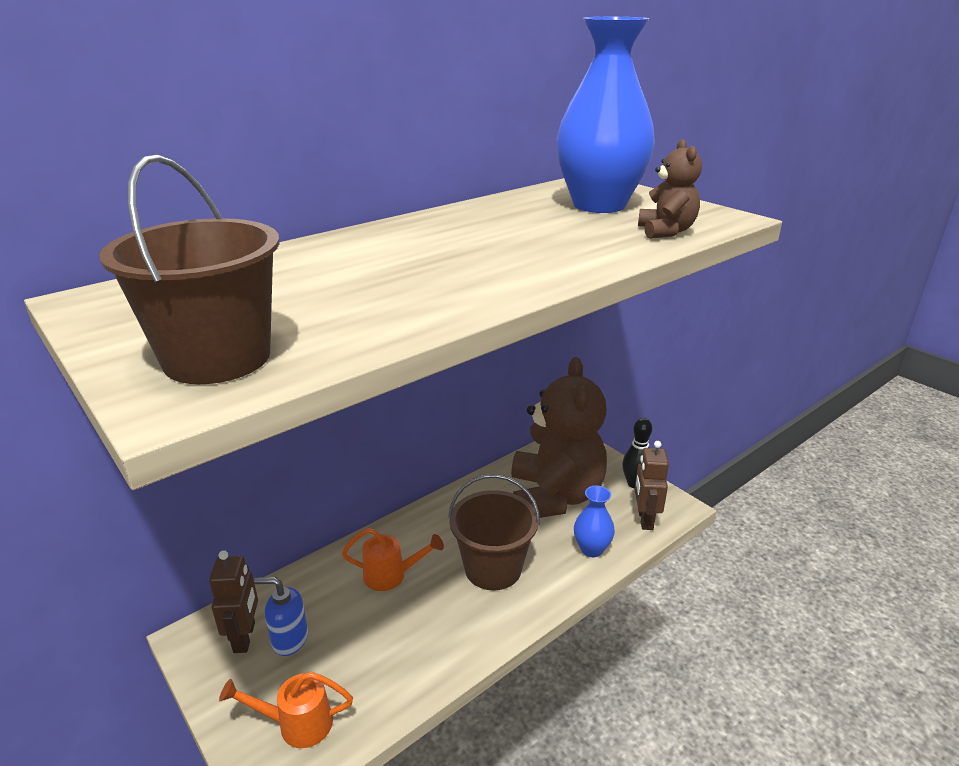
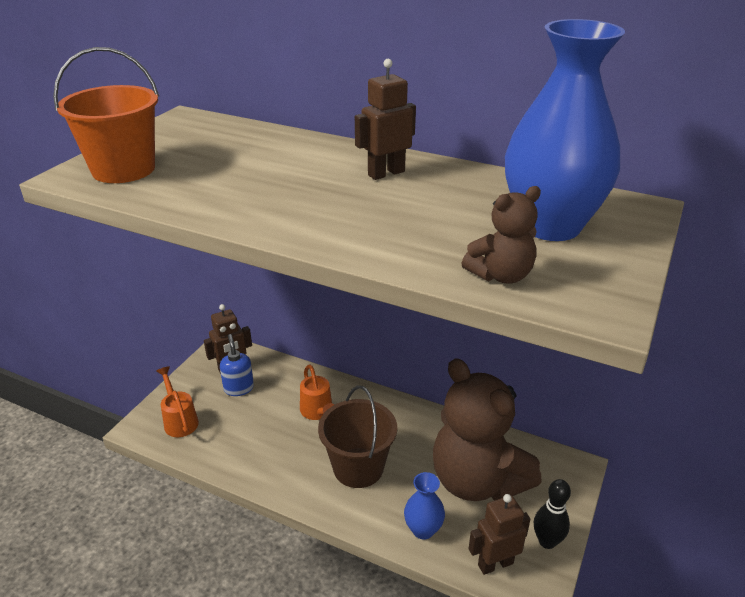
camera: 65 degrees right, 5 degrees up
brown bucket [99,155,280,384] -> orange bucket [53,47,159,183]
brown teddy bear [511,357,607,518] -> brown teddy bear turned 75 degrees clockwise [433,358,542,501]
none -> brown robot [355,59,416,180]

